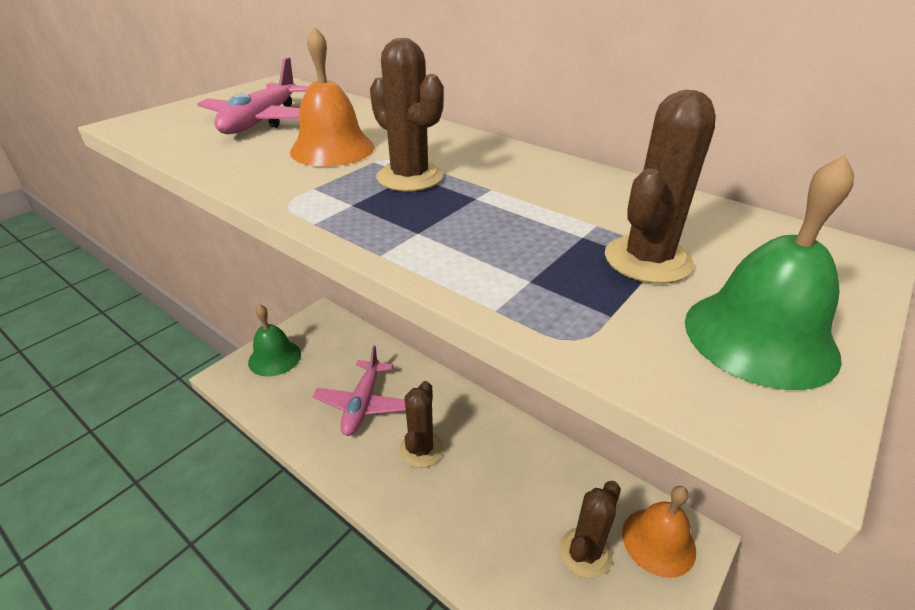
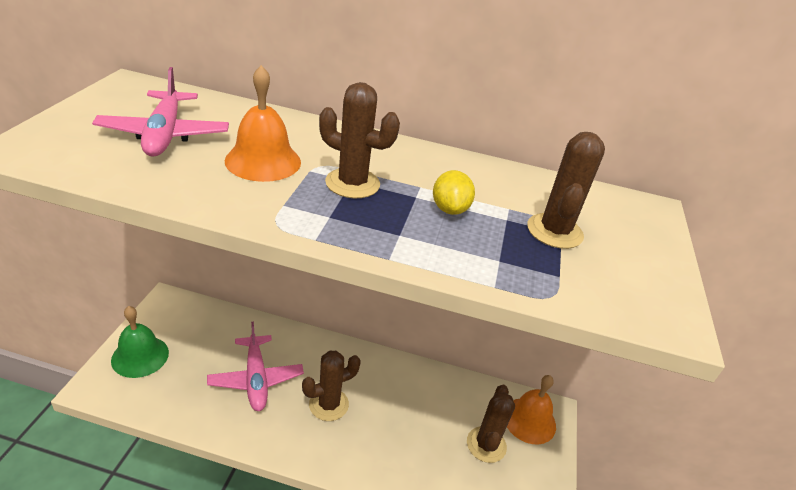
camera: 30 degrees left, 0 degrees up
brown cactus [399,381,443,468] -> brown cactus turned 75 degrees clockwise [302,351,361,421]
green bell [685,155,854,390] -> none
none -> yellow lemon [433,170,475,215]

